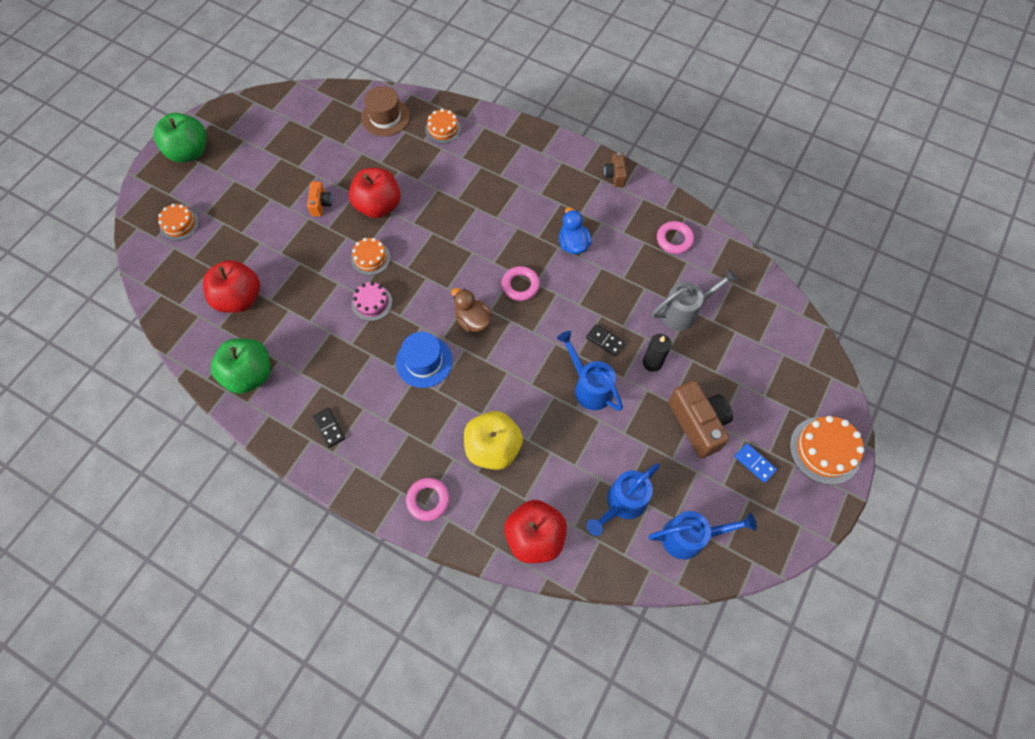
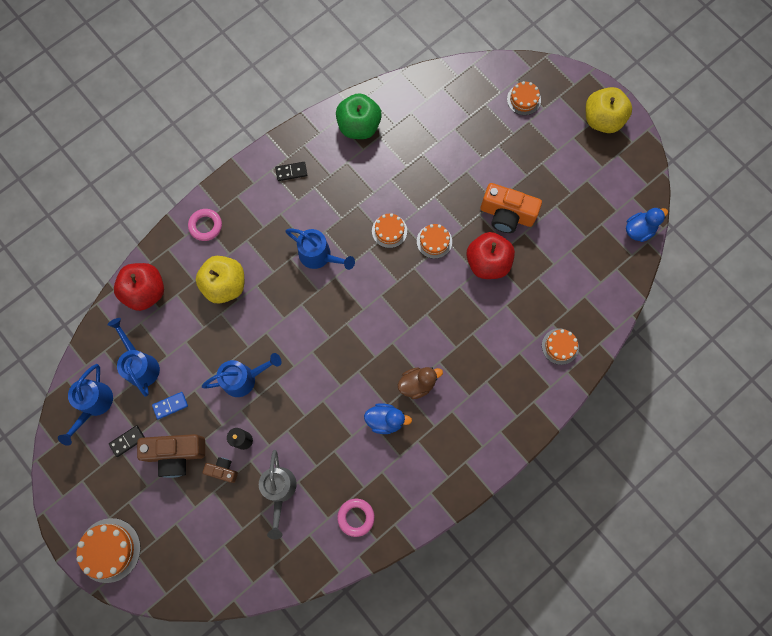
camera: 110 degrees right, 10 degrees up
green apple [154,113,207,163] -> yellow apple [586,87,632,133]
red apple [203,260,260,313] -> none
orange camera [307,182,332,216] -> orange camera [481,183,542,233], size x1.92
pink cake [352,282,392,321] -> orange cake [372,213,407,248]
brown hat [361,86,410,136] -> none
blue hat [396,332,453,388] -> blue watering can [285,229,355,270]
brown duck [451,288,492,332] -> brown duck moved to [398,367,443,399]
pink ring [502,266,540,301] -> none
black domino [586,324,625,356] -> black domino moved to [109,425,145,457]
brown camera [604,153,627,187] -> brown camera moved to [203,457,238,483]
blue domino [734,443,777,483] -> blue domino moved to [152,392,188,419]
none -> blue duck [626,207,668,242]

